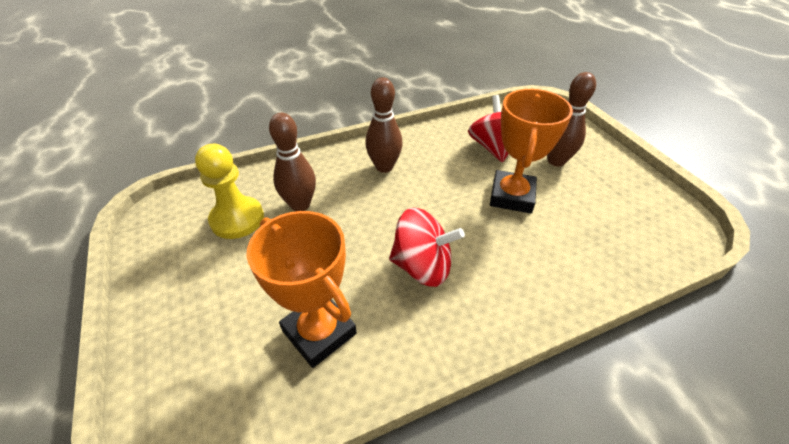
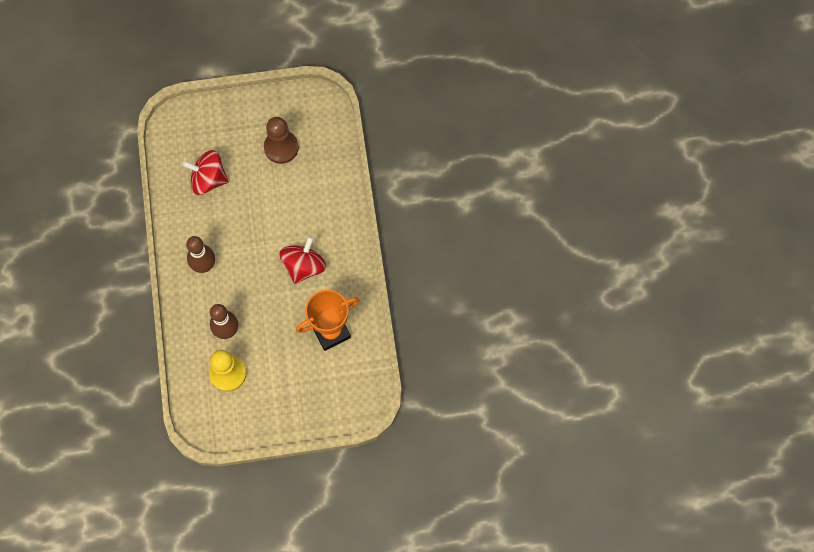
camera: 75 degrees left, 25 degrees up
orange trophy [490,89,573,213] -> none
brown bowling pin [547,72,596,167] -> none
none -> brown pawn [264,117,299,164]

